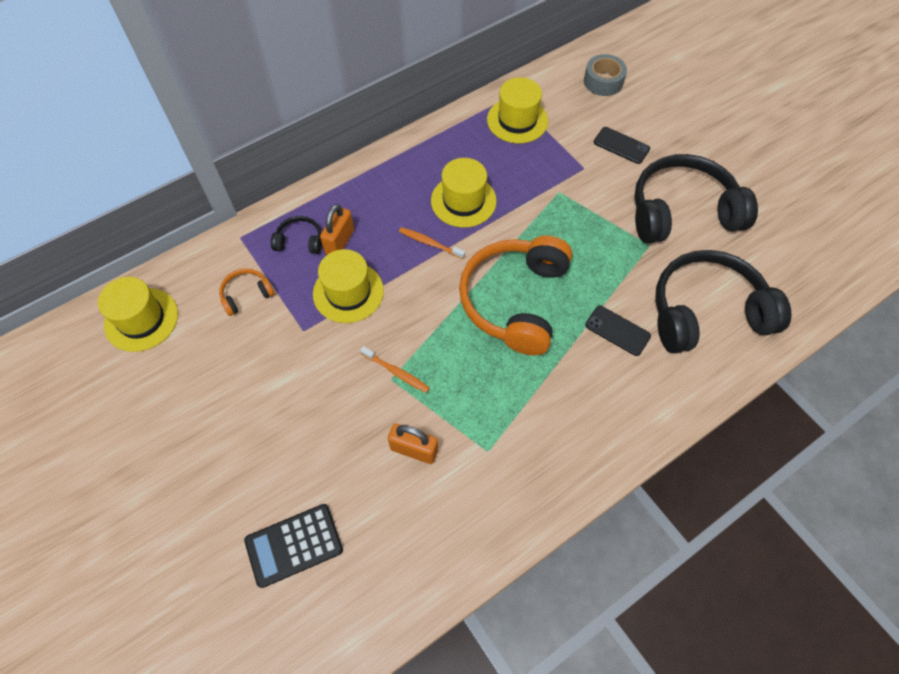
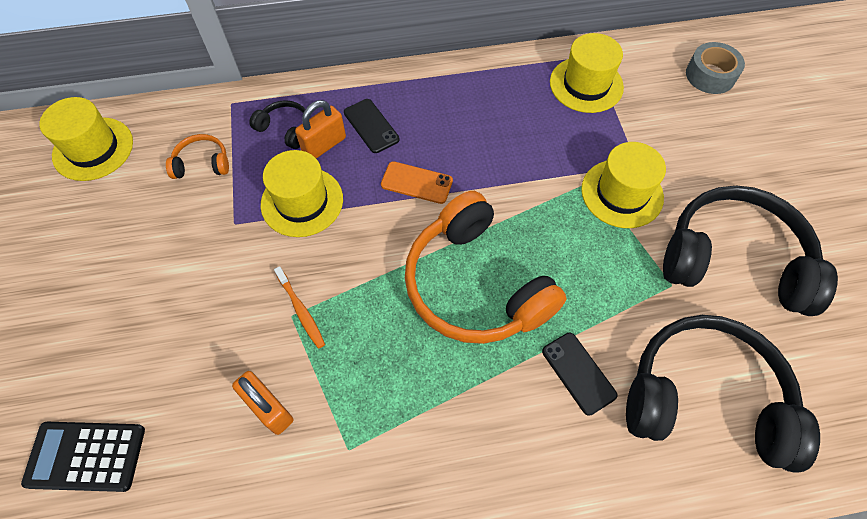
camera: 25 degrees right, 0 degrees up
orange toothbrush [399,227,465,259] -> orange phone [381,161,453,204]
yellow hat [431,158,497,228] -> yellow hat moved to [581,142,666,228]
orange headphones [459,236,572,355] -> orange headphones turned 75 degrees counterclockwise [405,191,567,344]
black phone [594,127,650,164] -> black phone moved to [344,99,400,153]

